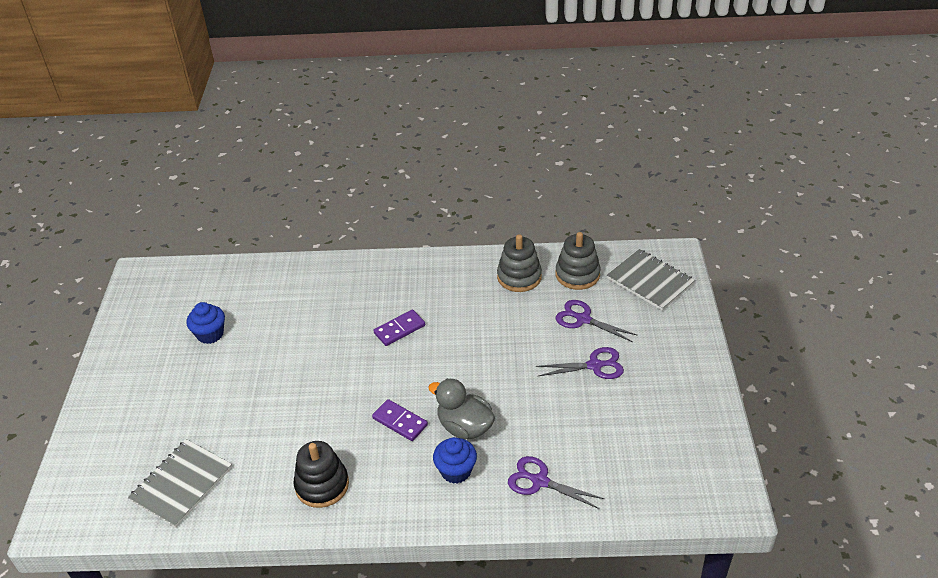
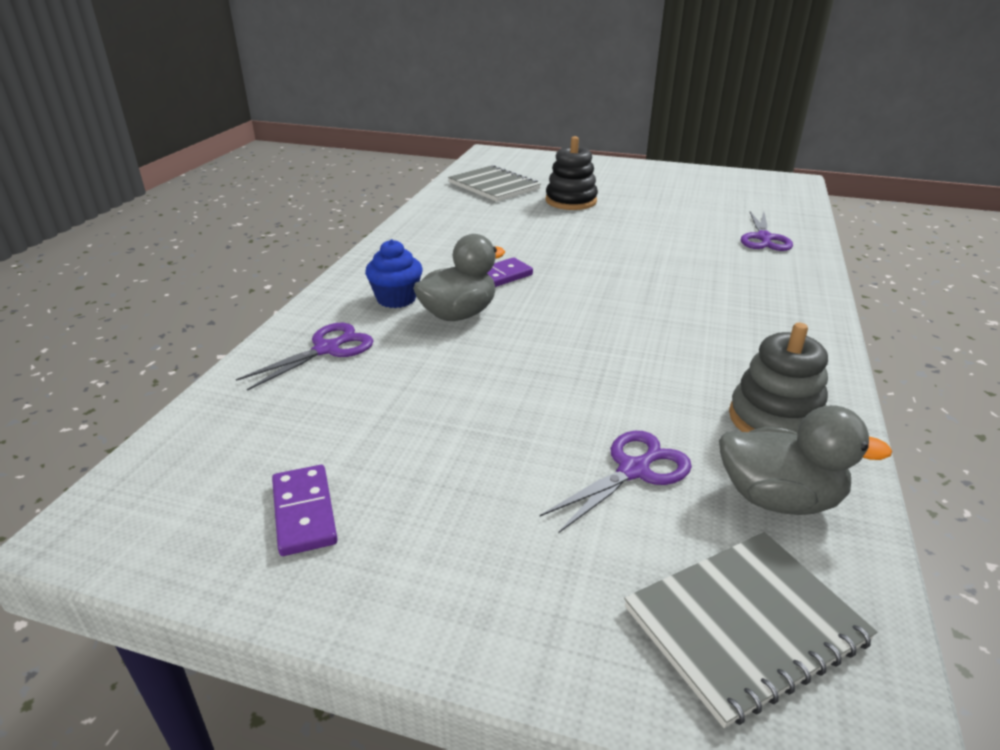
camera: 105 degrees right, 10 degrees down
blue cupcake [186,302,225,344] -> none
black stacking toy [293,441,349,508] -> black stacking toy moved to [545,136,598,210]
purple domino [373,309,425,346] -> purple domino moved to [272,465,338,556]
purple scissors [536,347,624,379] -> purple scissors moved to [741,212,793,251]
grey stacking toy [556,232,601,290] -> grey duck [719,405,892,515]

